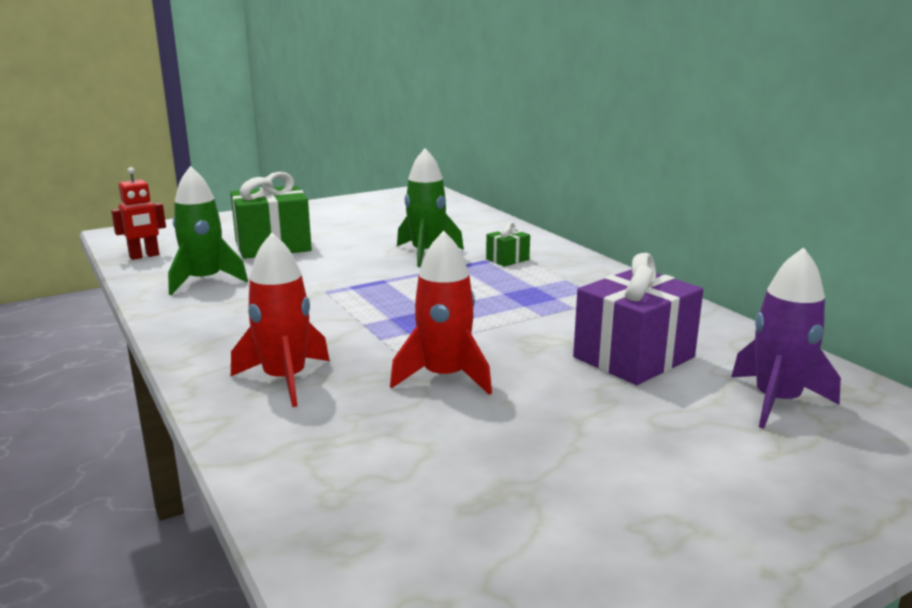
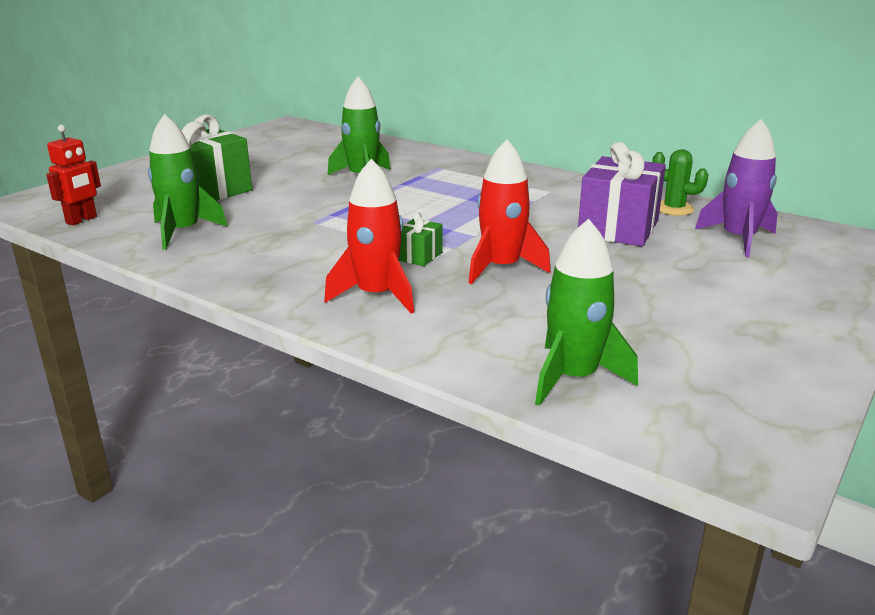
camera: 25 degrees left, 5 degrees up
green gift [486,222,530,267] -> green gift moved to [399,212,443,266]
none -> green rocket [535,219,638,406]
none -> green cactus [652,149,708,216]

